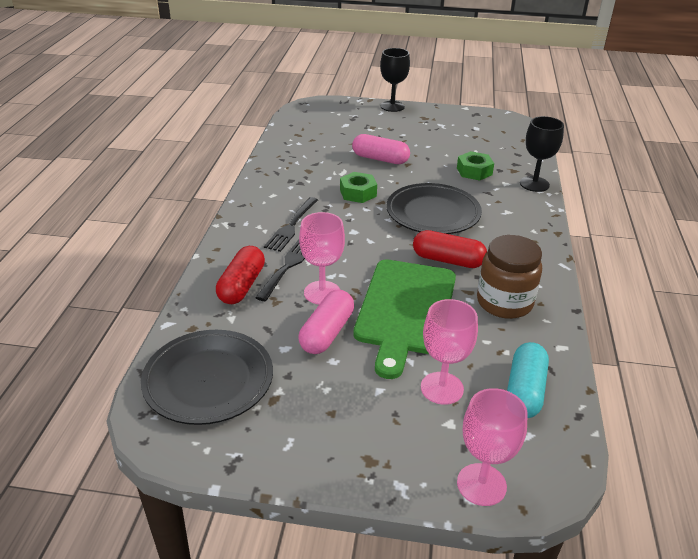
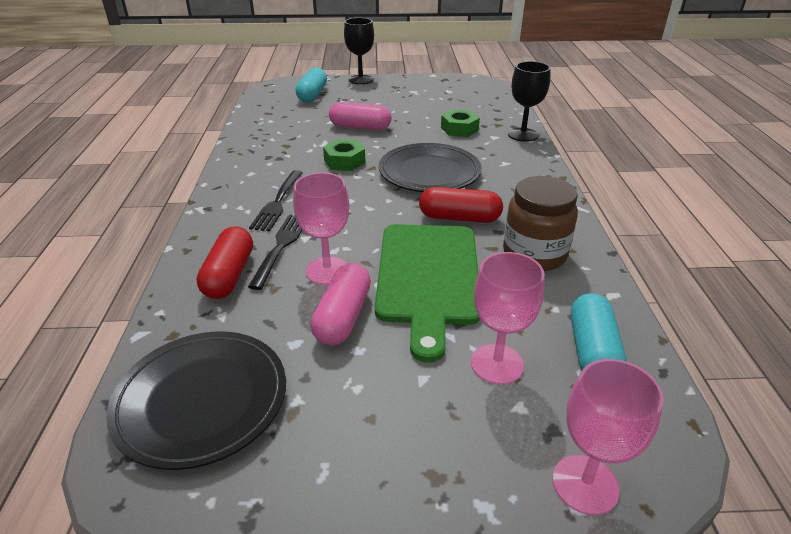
camera: 10 degrees left, 0 degrees up
none -> turquoise capsule [295,67,327,102]

